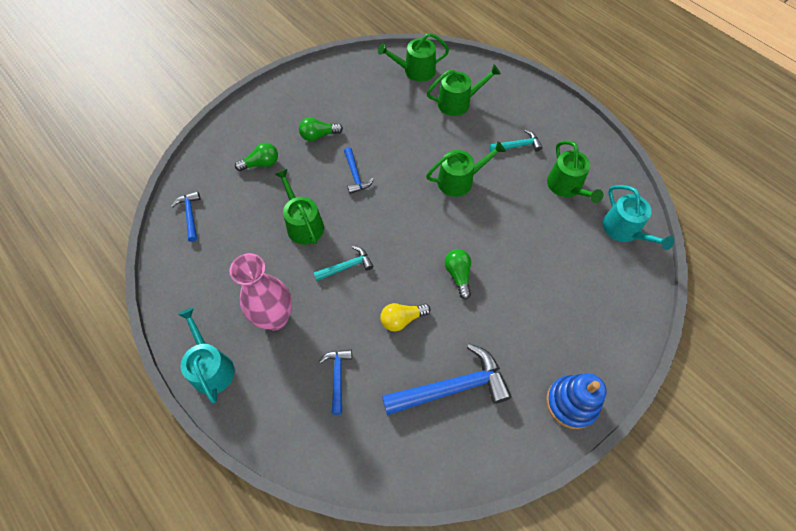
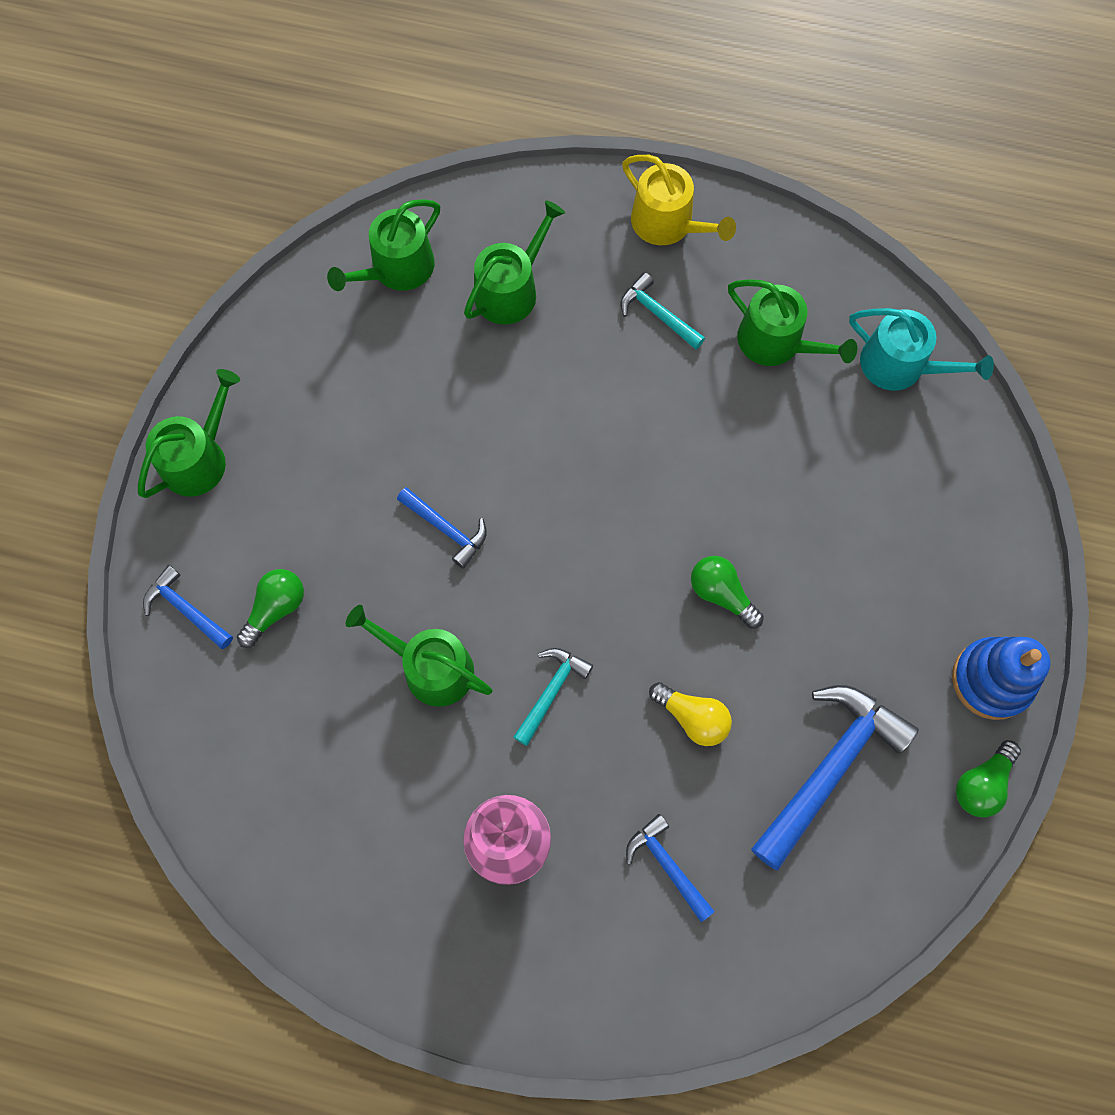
camera: 35 degrees left, 10 degrees up
blue hammer [171,191,200,242] -> blue hammer moved to [143,565,233,649]
turquoise watering can [178,308,235,403] -> none
green light bulb [299,117,343,141] -> green light bulb moved to [956,740,1021,817]
yellow light bulb [380,303,431,331] -> yellow light bulb turned 90 degrees counterclockwise [649,682,732,746]
green watering can [426,141,506,197] -> green watering can moved to [138,369,240,498]
turquoise hammer [489,130,543,152] -> turquoise hammer turned 90 degrees counterclockwise [621,272,705,350]
none -> yellow watering can [622,155,736,245]

